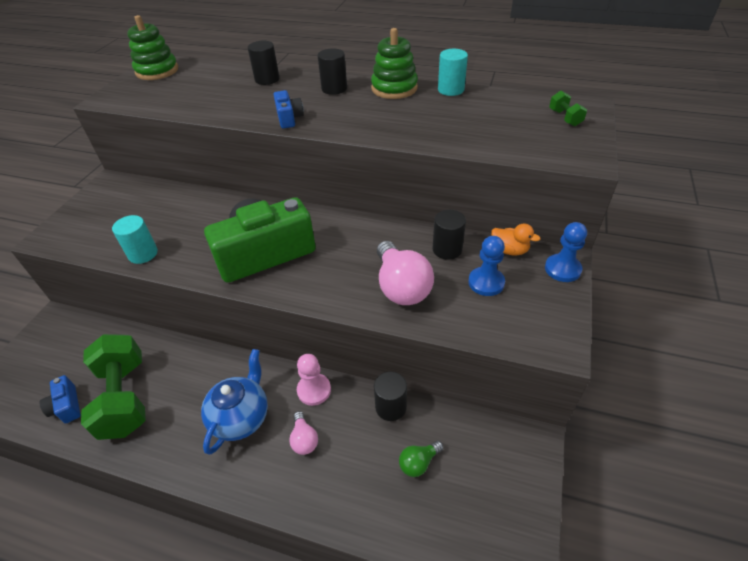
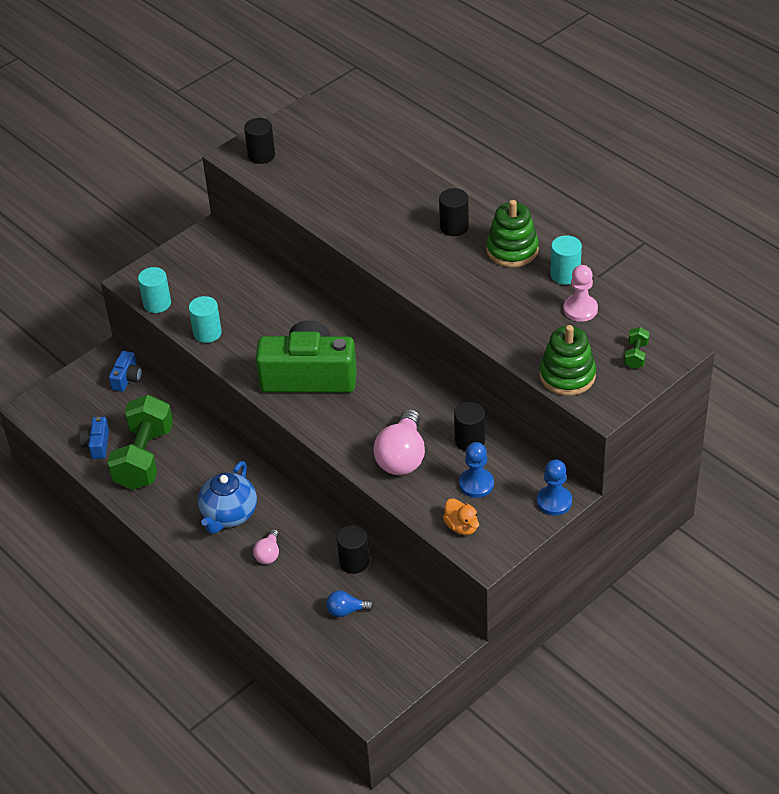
camera: 30 degrees right, 0 degrees up
green stacking toy [127,15,178,80] -> green stacking toy moved to [540,325,596,396]
blue teapot [201,349,268,455] -> blue teapot turned 150 degrees clockwise [198,461,257,534]
black cylinder [248,41,280,85] -> black cylinder moved to [244,118,275,164]
blue camera [274,90,304,129] -> blue camera moved to [109,351,142,392]
pink pawn [297,354,331,406] -> pink pawn moved to [564,265,598,322]
green light bulb [399,441,444,477] -> blue light bulb [326,591,374,617]
orange duck [491,223,541,256] -> orange duck moved to [443,498,479,535]
none -> turquoise cylinder [138,267,171,313]

